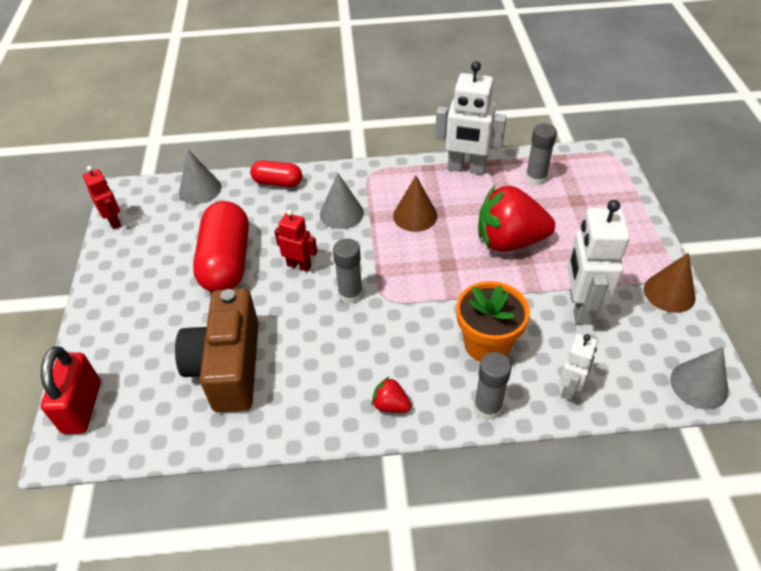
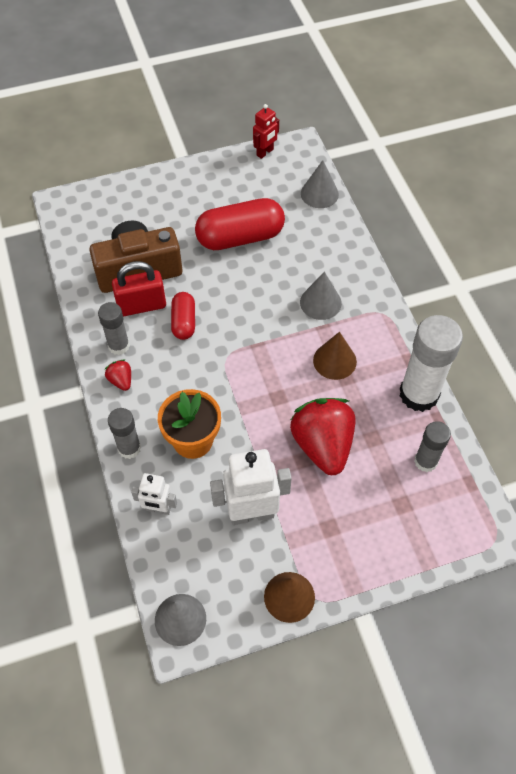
camera: 75 degrees right, 10 degrees up
red padlock [41,347,101,434] -> red padlock moved to [112,261,166,316]
red capsule [250,160,302,187] -> red capsule moved to [171,292,195,340]
red robot [274,210,317,272] -> none
grey glue stick [333,238,363,304] -> grey glue stick moved to [98,302,130,355]
red strawberry [372,377,411,413] -> red strawberry turned 45 degrees counterclockwise [104,359,131,391]
white robot [435,61,507,175] -> white glue stick [400,315,463,412]

